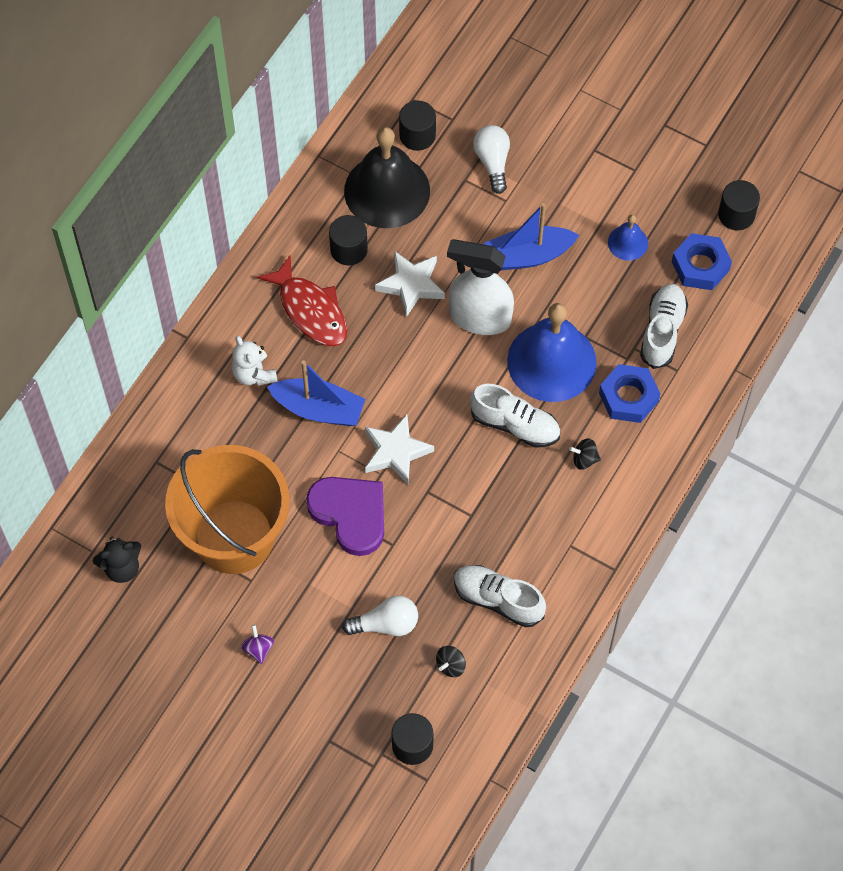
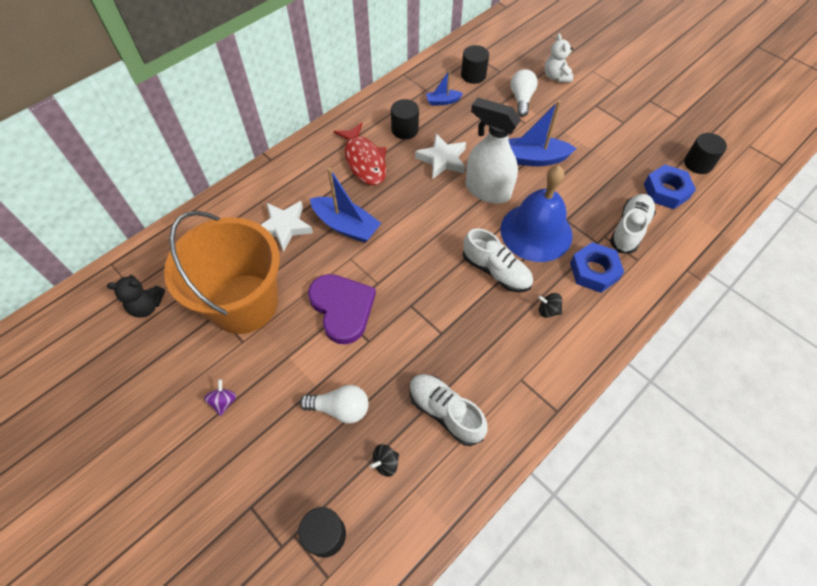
camera: 15 degrees right, 5 degrees down
white teddy bear [232,336,278,386] -> white teddy bear moved to [544,34,573,82]
black bell [344,127,430,228] -> blue boat [426,70,463,105]
white star [365,414,434,484] -> white star moved to [261,201,313,252]
blue bell [608,215,648,261] -> none

